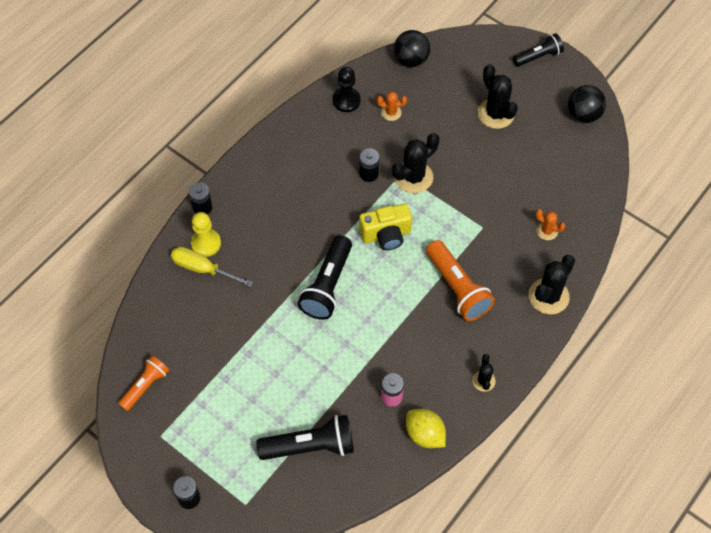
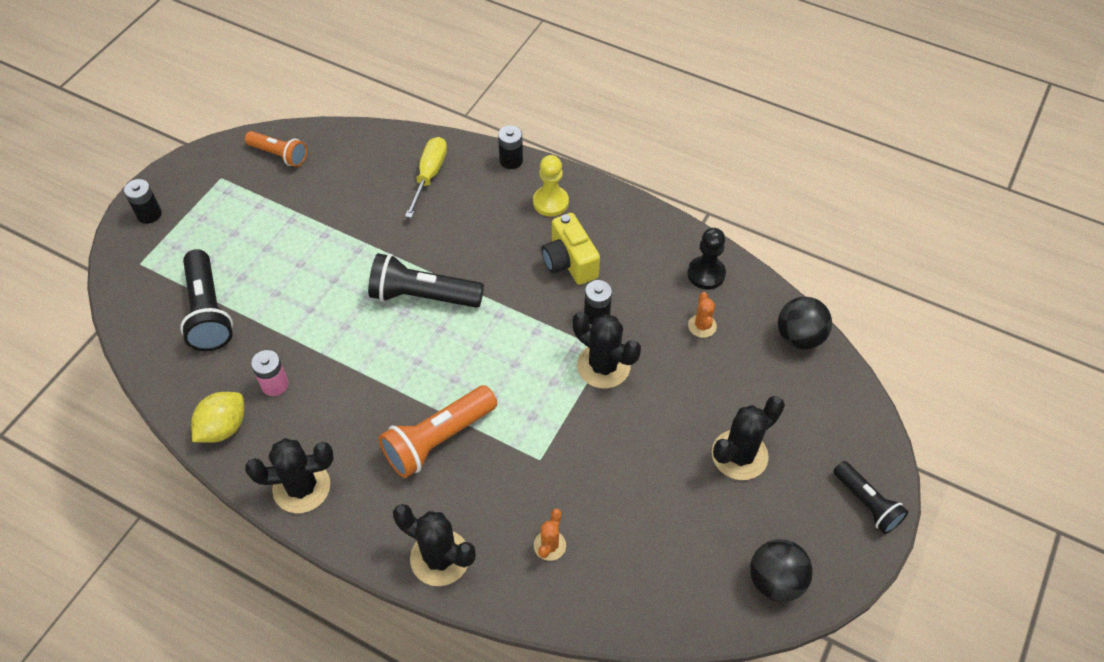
camera: 80 degrees right, 5 degrees down
yellow pawn [191,212,221,257] -> yellow pawn moved to [533,155,569,216]
yellow camera [359,204,412,250] -> yellow camera moved to [542,213,600,285]
black cactus [472,354,496,392] -> black cactus [245,438,334,513], size x1.83

